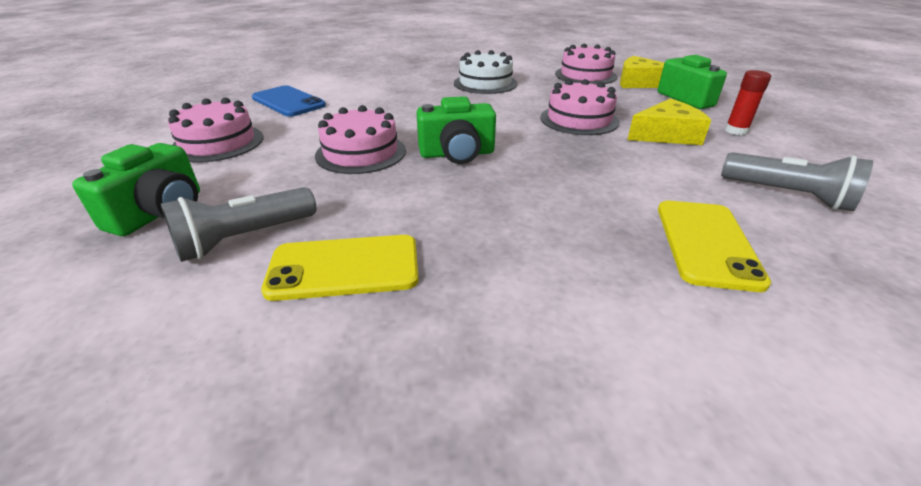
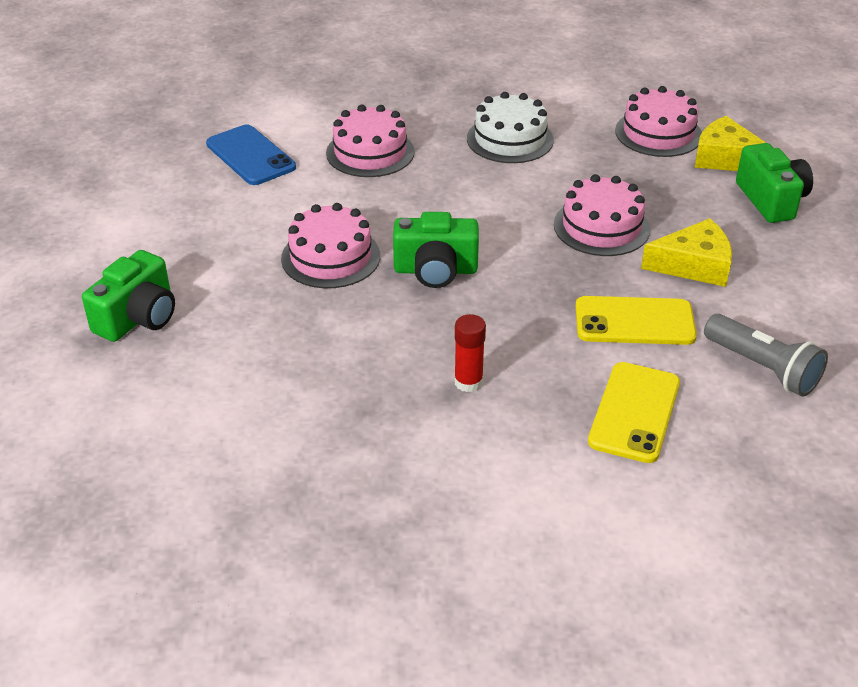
camera: 10 degrees right, 5 degrees up
grey flashlight [161,187,316,262] -> none
pink cake [168,98,264,163] -> pink cake moved to [326,105,414,177]
yellow phone [261,235,419,301] -> yellow phone moved to [576,296,697,345]
red glue stick [725,70,771,135] -> red glue stick moved to [454,314,486,392]

